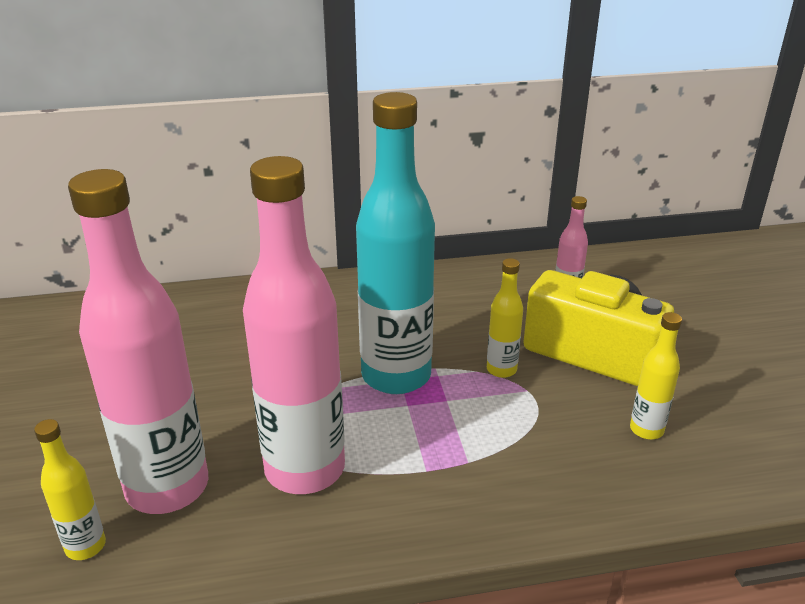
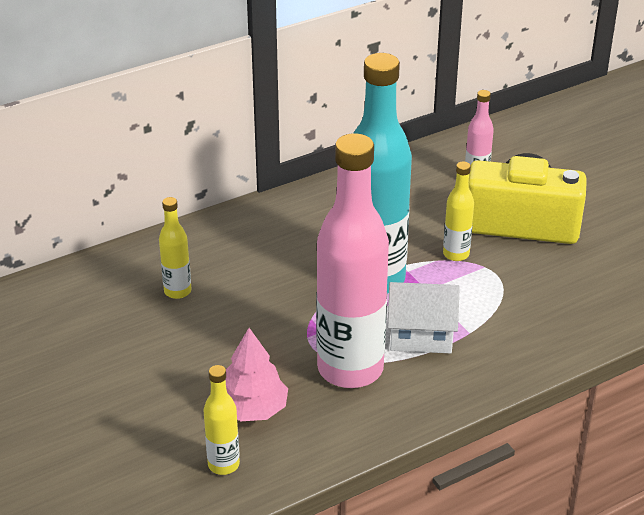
camera: 20 degrees left, 5 degrees up
pink bottle [68,169,208,514] -> pink tree [225,328,288,421]
yellow bottle [630,312,682,440] -> yellow bottle moved to [159,197,191,299]
none -> white house [388,282,460,353]

